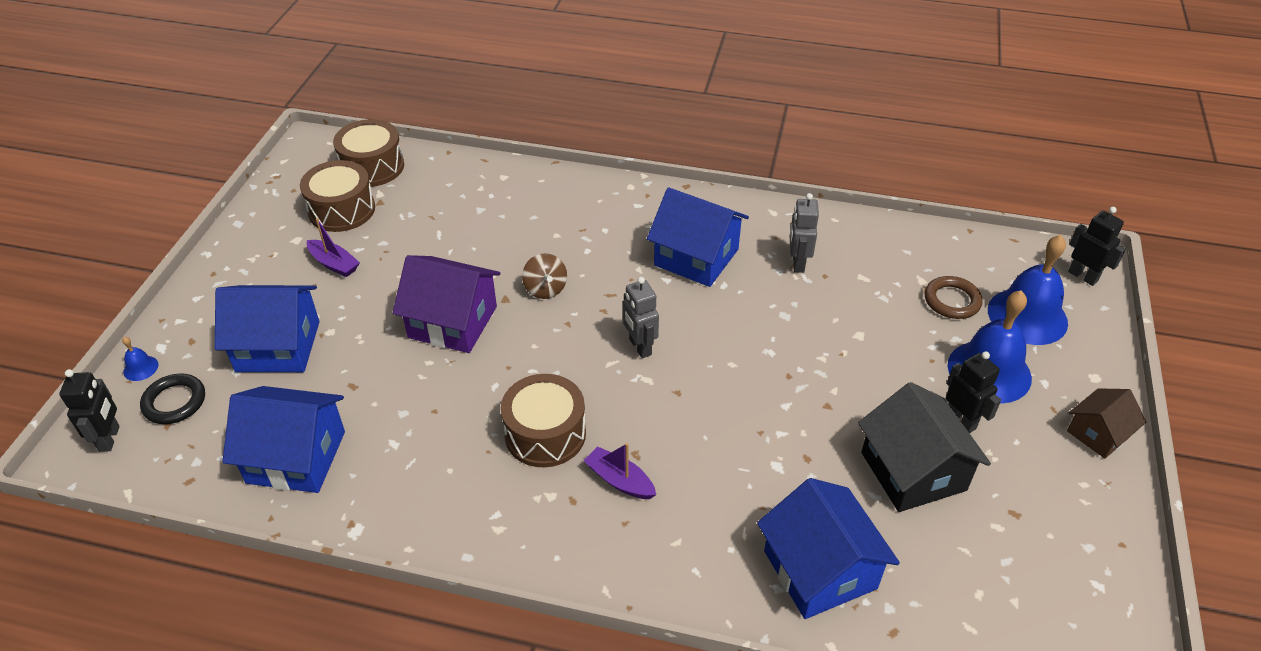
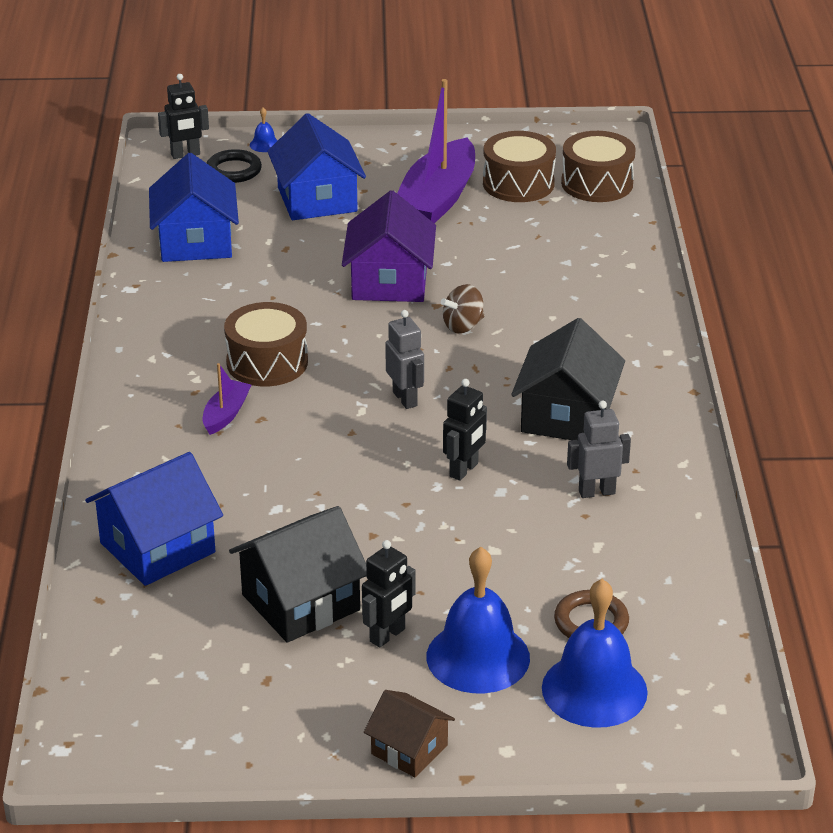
camera: 75 degrees right, 10 degrees down
purple boat [307,218,360,277] -> purple boat [397,79,475,224], size x2.15
grey robot [623,277,659,358] -> grey robot turned 105 degrees clockwise [385,310,424,409]
blue house [647,187,749,287] -> black house [511,318,625,441]
black robot [1068,207,1126,286] -> black robot moved to [443,379,487,481]

